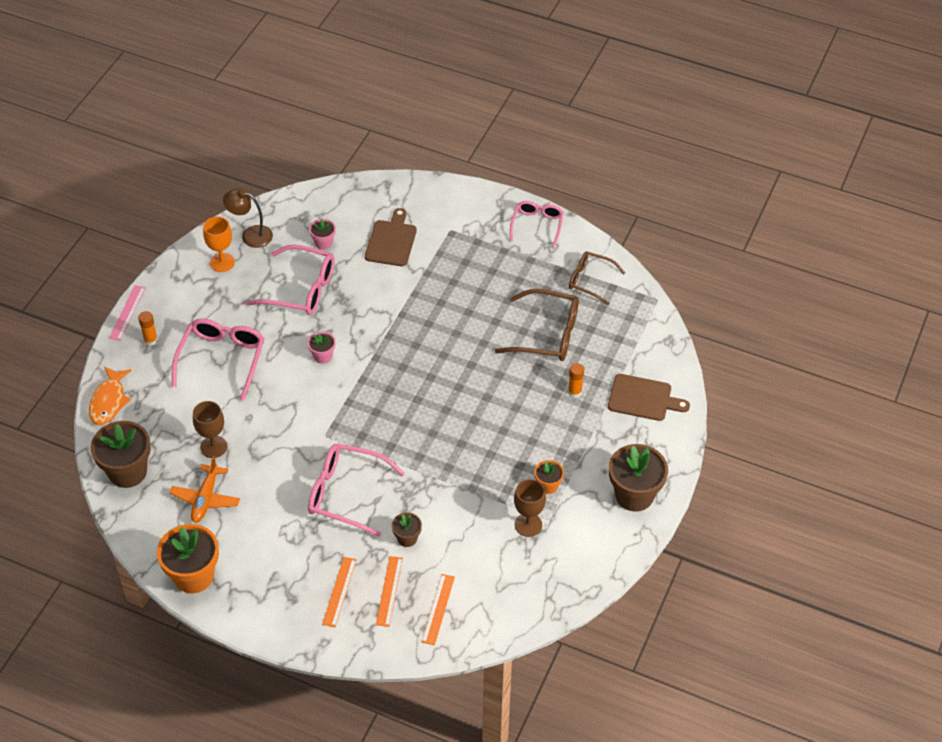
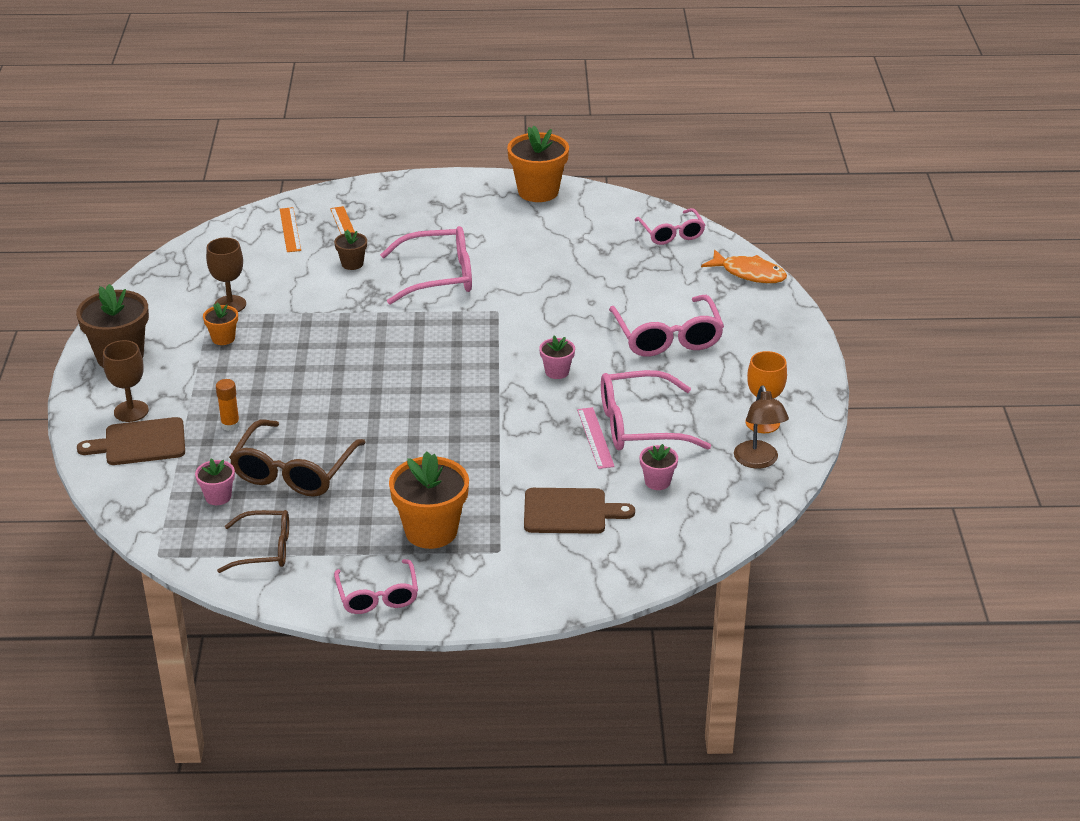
camera: 155 degrees right, 15 degrees down
orange fish [89,366,132,425] -> orange fish turned 135 degrees clockwise [701,249,787,283]
brown flower pot [91,421,151,488] -> pink glasses [635,208,705,245]
pink ruler [109,285,146,341] -> pink ruler moved to [577,407,615,469]
orange glue stick [138,311,158,346] -> none
orange plane [169,456,240,523] -> none
brown goblet [193,401,227,458] -> brown goblet moved to [103,340,149,422]
brown lamp [223,189,273,248] -> brown lamp turned 90 degrees clockwise [734,386,789,469]
orange ruler [322,557,357,627] -> none
brown cutting board [365,208,417,266] -> brown cutting board turned 75 degrees counterclockwise [524,488,635,534]
brown glasses [495,289,579,361] -> brown glasses turned 60 degrees counterclockwise [229,420,366,497]
none -> pink flower pot [195,458,235,505]
none -> orange flower pot [389,451,469,549]

